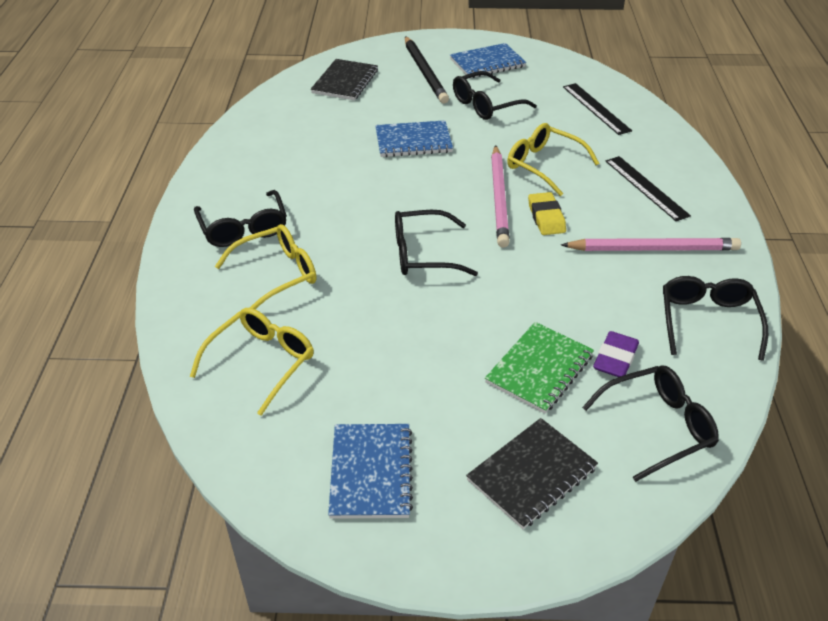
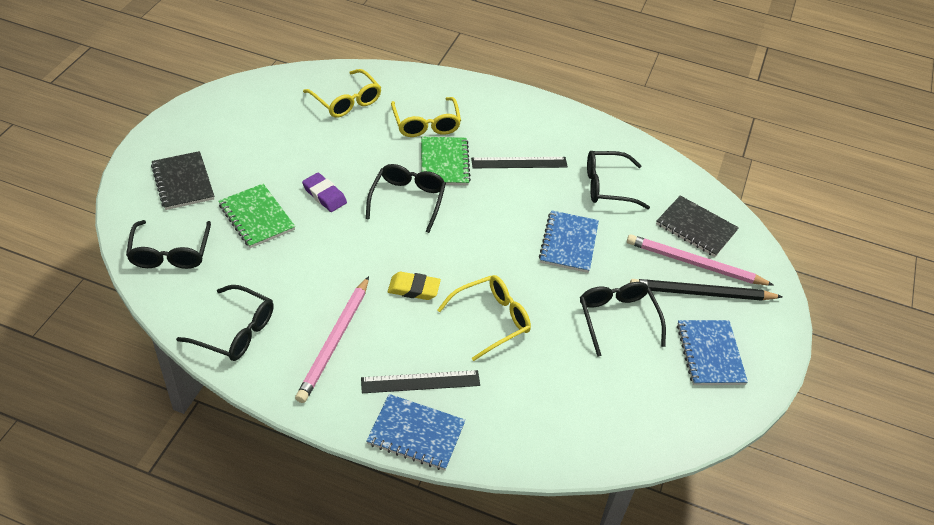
camera: 105 degrees right, 5 degrees up
black glasses [194,190,287,247] -> black glasses moved to [587,151,650,209]
blue notebook [328,424,413,519] -> blue notebook moved to [366,394,466,471]
pink pencil [491,145,510,248] -> pink pencil moved to [627,234,774,286]
black ruler [563,83,632,135] -> black ruler moved to [471,157,568,168]
purple eraser [593,331,639,377] -> purple eraser moved to [302,173,347,212]
none -> green notebook [421,137,471,185]

